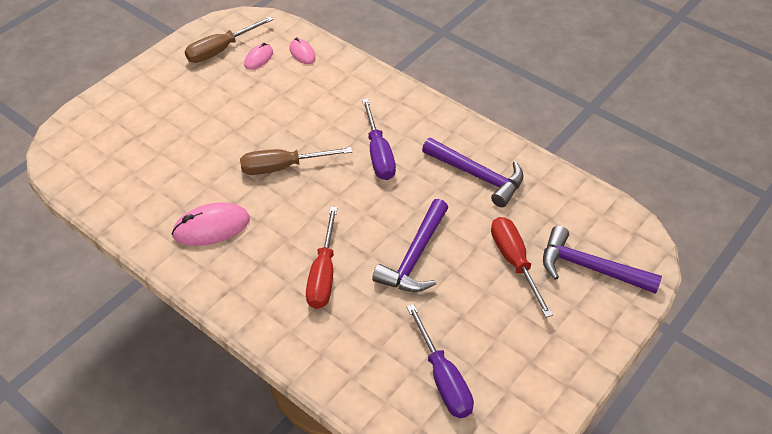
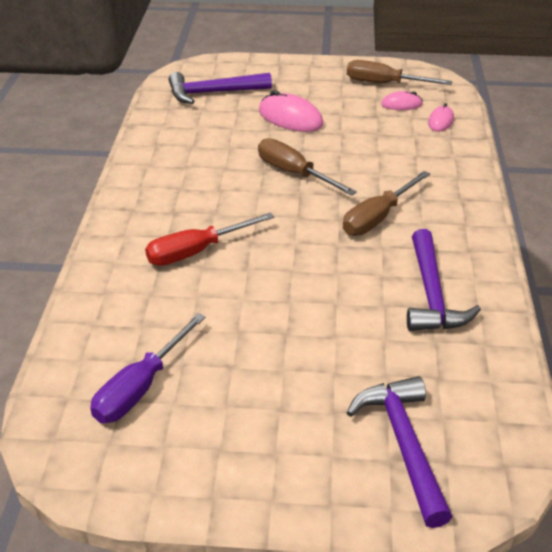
camera: 55 degrees right, 10 degrees down
pink mouse [172,203,250,246] -> pink mouse moved to [259,90,324,132]
purple screwdriver [362,98,396,180] -> brown screwdriver [343,171,430,236]
purple hammer [372,199,448,292] -> purple hammer moved to [169,72,272,104]
red screwdriver [491,217,553,318] -> none

